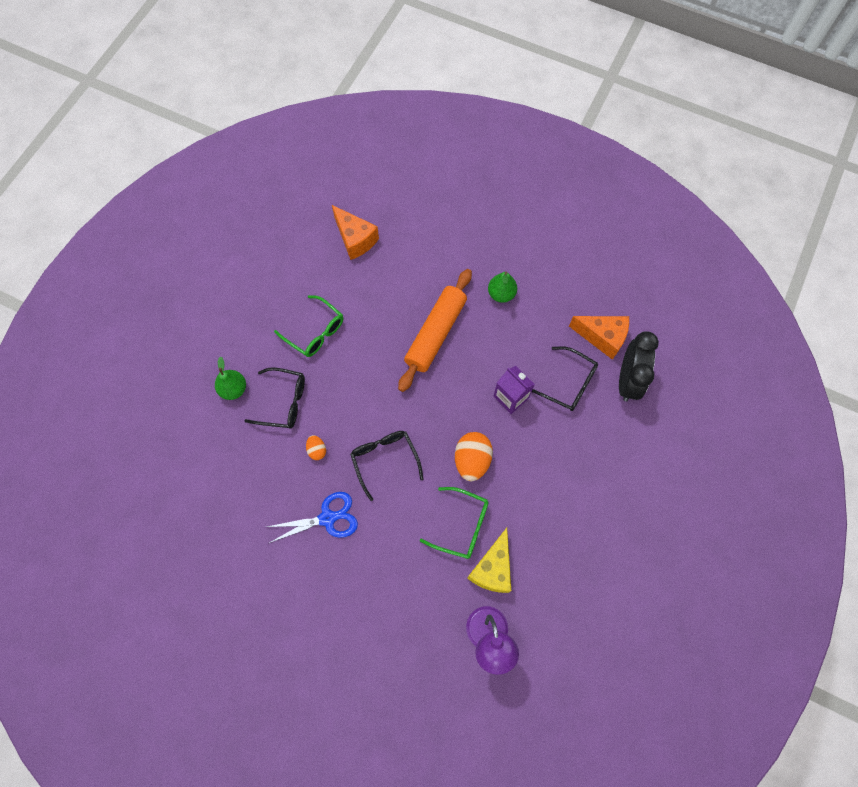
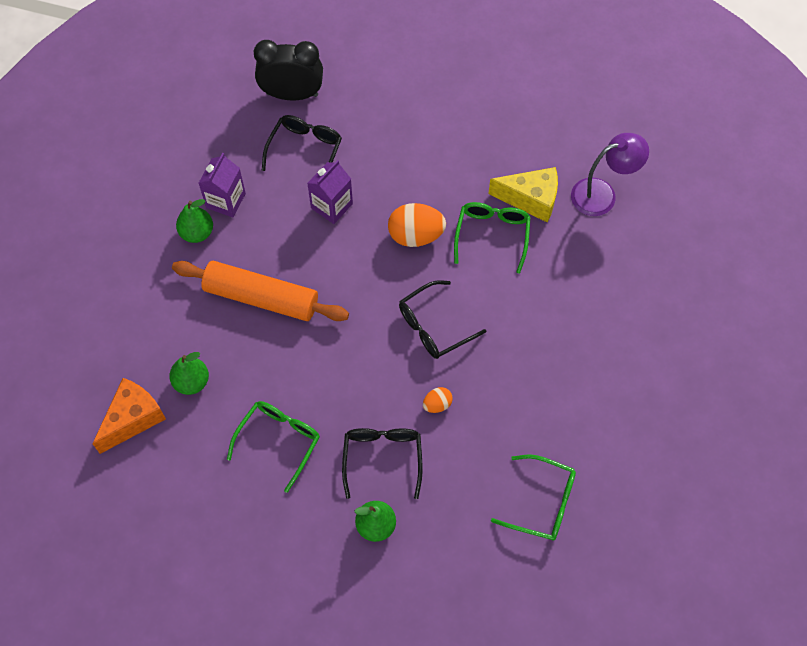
camera: 100 degrees left, 5 degrees down
blue scissors [267,492,358,543] -> none
orange cheese [569,316,629,360] -> none
none -> green pear [169,352,209,395]
none -> purple carton [199,153,246,217]
none -> green glasses [491,454,576,541]

